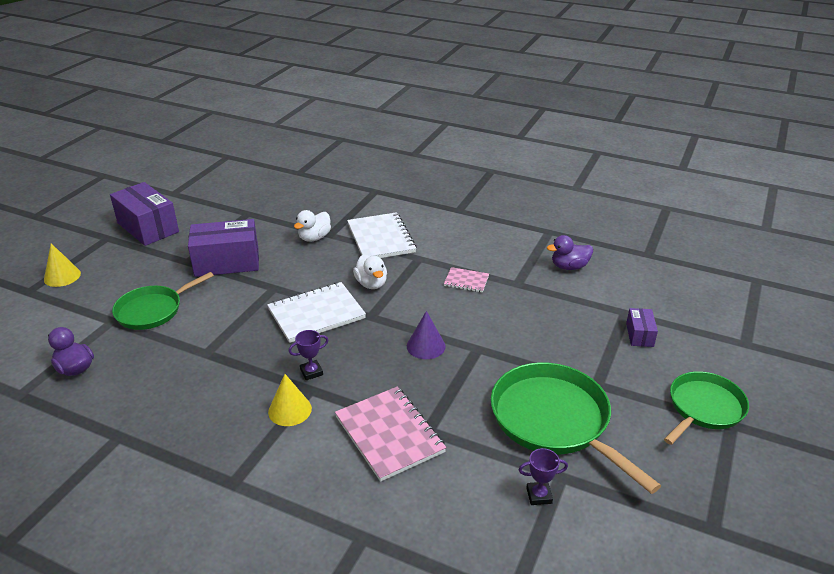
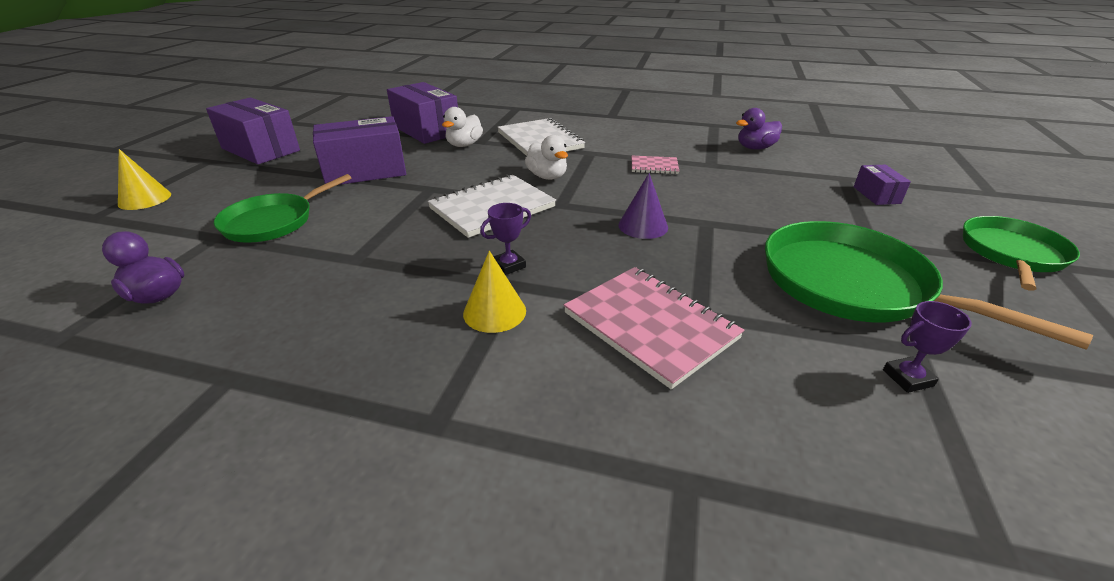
camera: 10 degrees left, 0 degrees up
none -> purple box [387,82,458,144]

